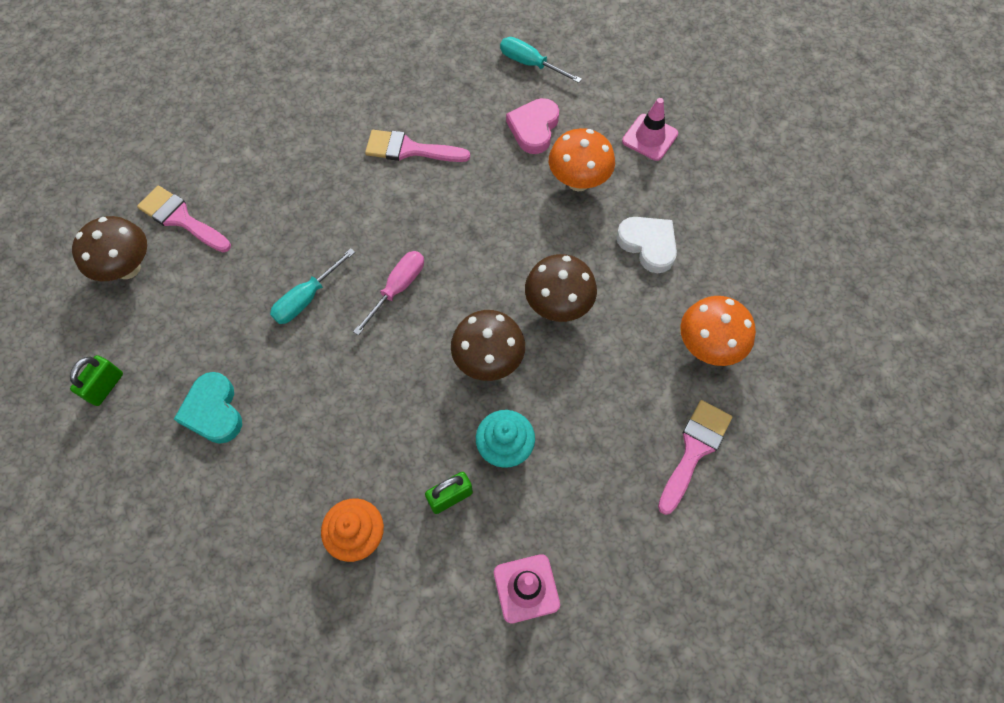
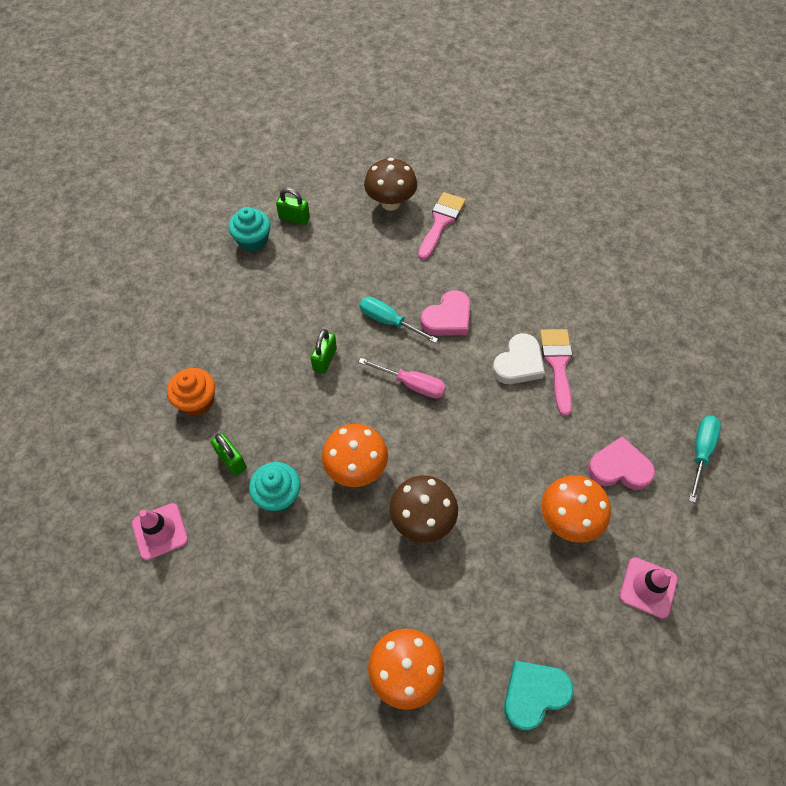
camera: 80 degrees right, 5 degrees down
turquoise heart [174,372,242,444] -> turquoise heart moved to [504,661,574,731]
brown mushroom [451,310,525,381] -> orange mushroom [322,424,388,487]
white heart [616,217,677,273] -> white heart moved to [492,333,545,384]
pink brush [658,400,732,515] -> none
none -> turquoise cupcake [228,207,271,252]
none -> green padlock [310,329,337,374]
none -> pink heart [421,290,470,336]

